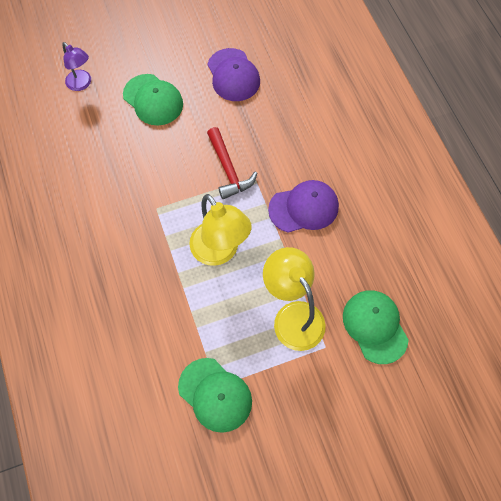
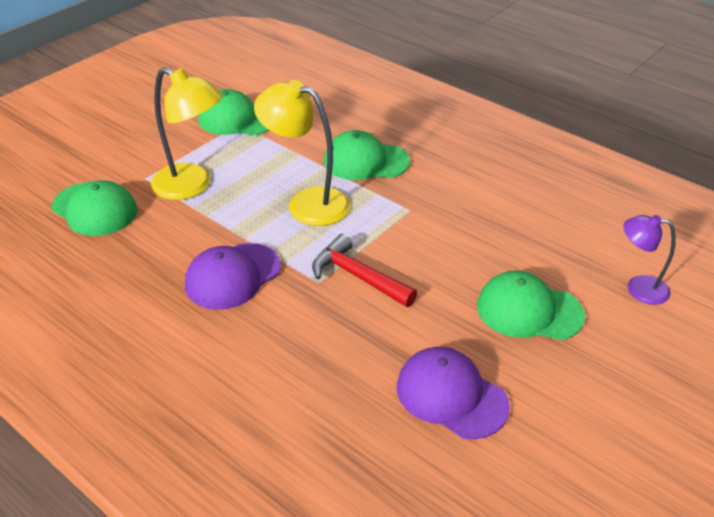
camera: 150 degrees right, 25 degrees down
none -> green cap [324,130,410,180]

